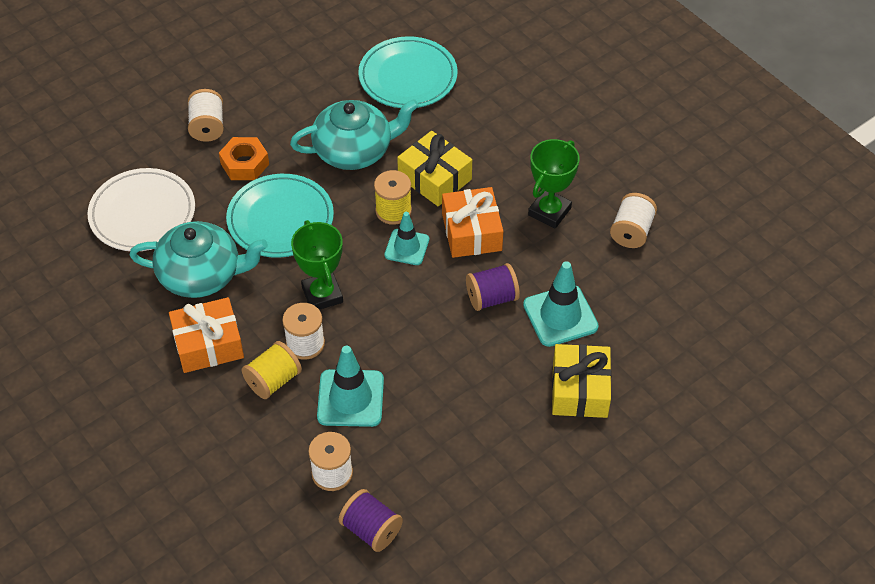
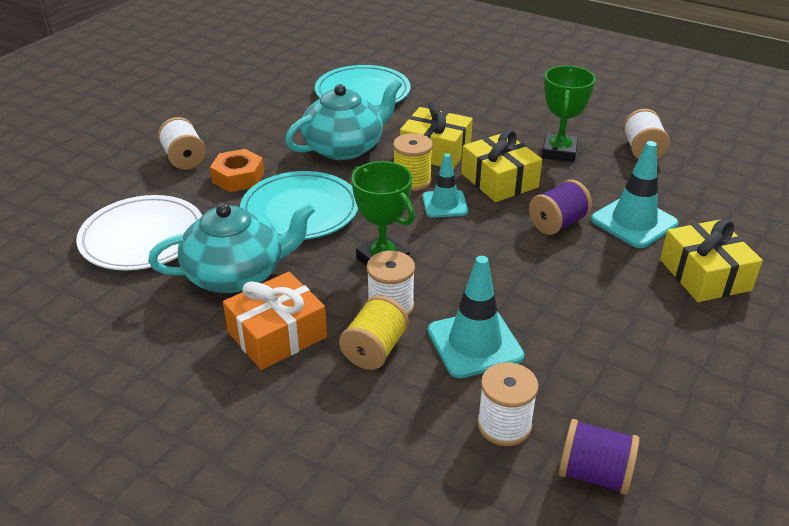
camera: 20 degrees left, 15 degrees down
orange gift [442,187,503,258] -> yellow gift [461,129,542,202]

